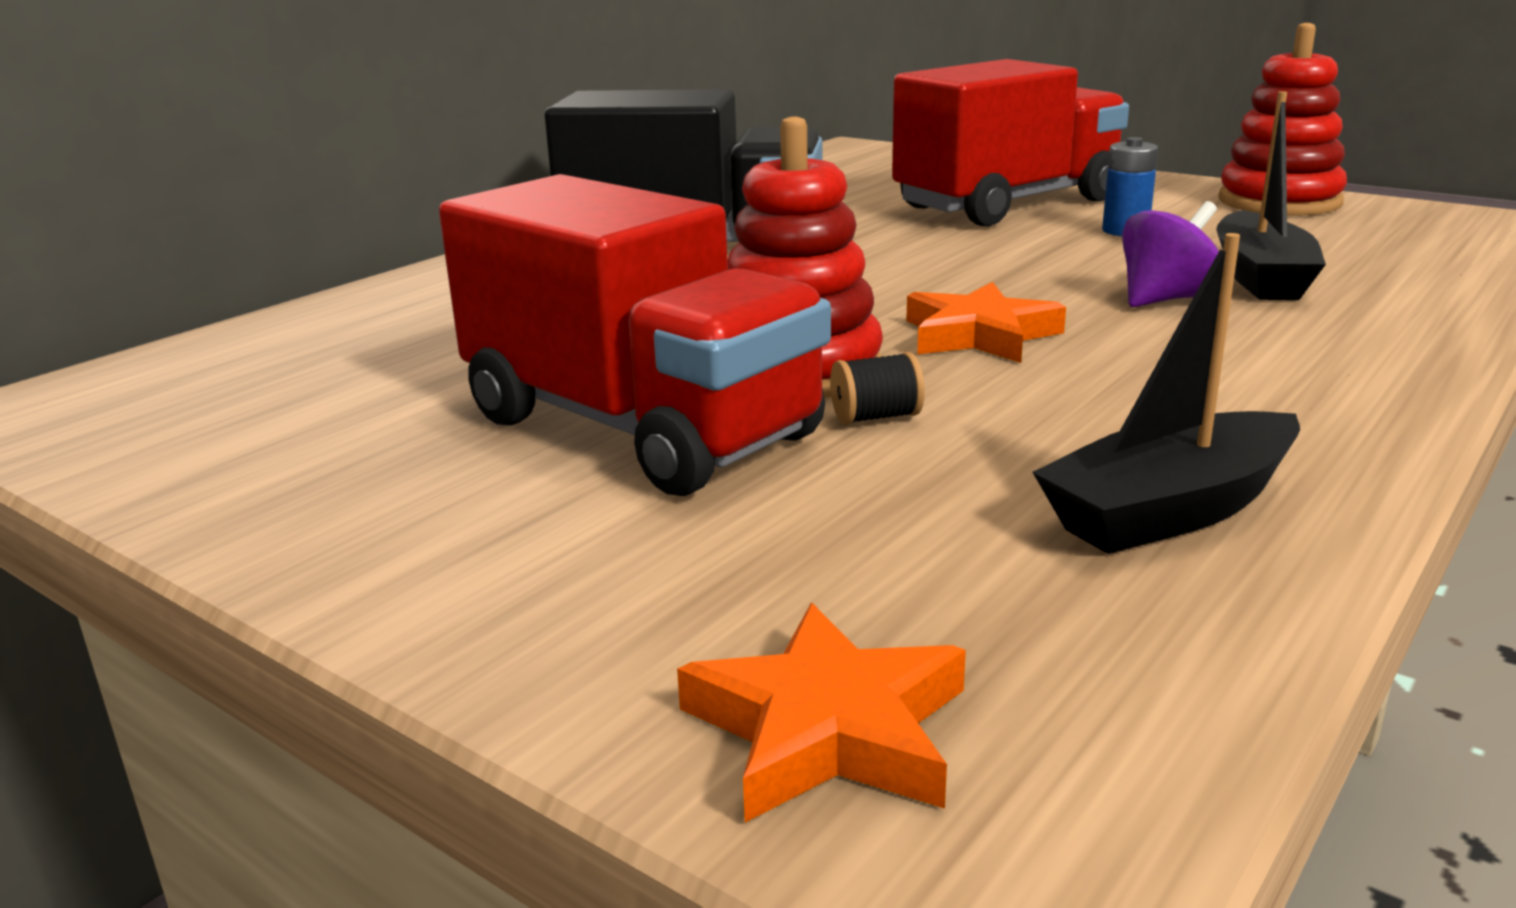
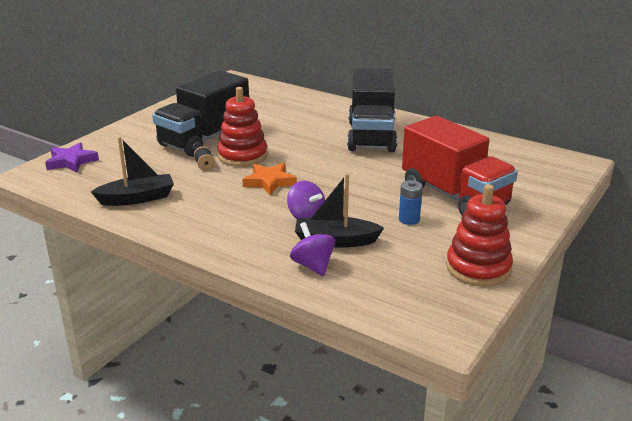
camera: 85 degrees right, 5 degrees up
red truck [439,174,831,496] -> black truck [152,70,249,157]
orange star [677,603,966,822] -> purple star [45,142,99,173]
black boat [1032,233,1300,554] -> black boat turned 105 degrees clockwise [91,137,174,206]
none -> purple spinning top [290,222,335,276]

